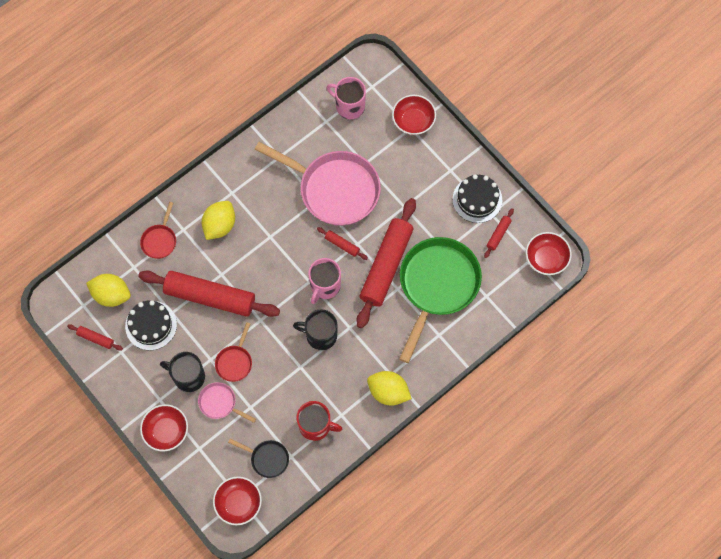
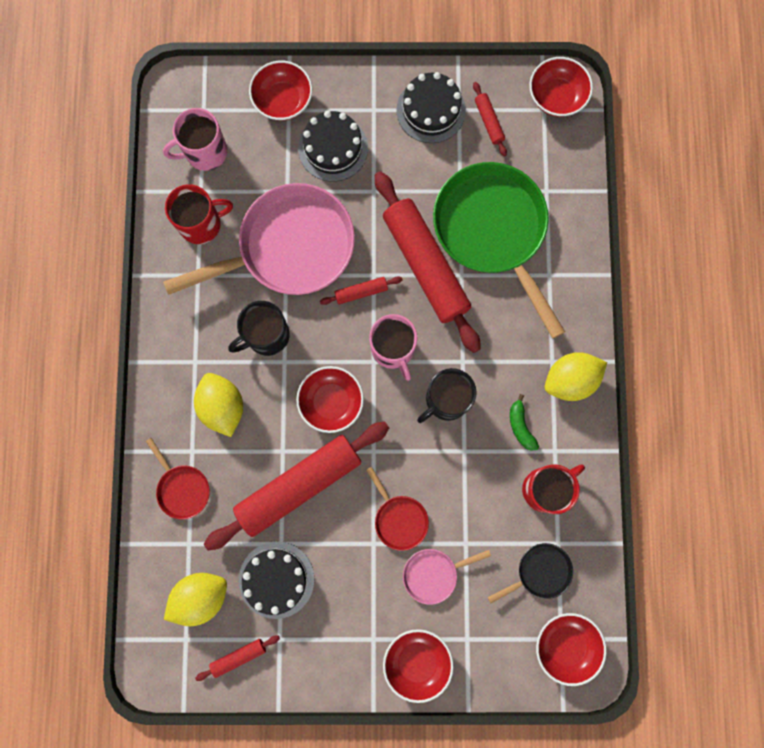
camera: 50 degrees left, 10 degrees up
black mug [160,352,205,392] -> black mug moved to [228,301,290,356]
none -> red mug [165,184,233,244]
none -> red bowl [296,366,364,433]
none -> black cake [298,111,368,182]
none -> green banana [510,394,539,451]

